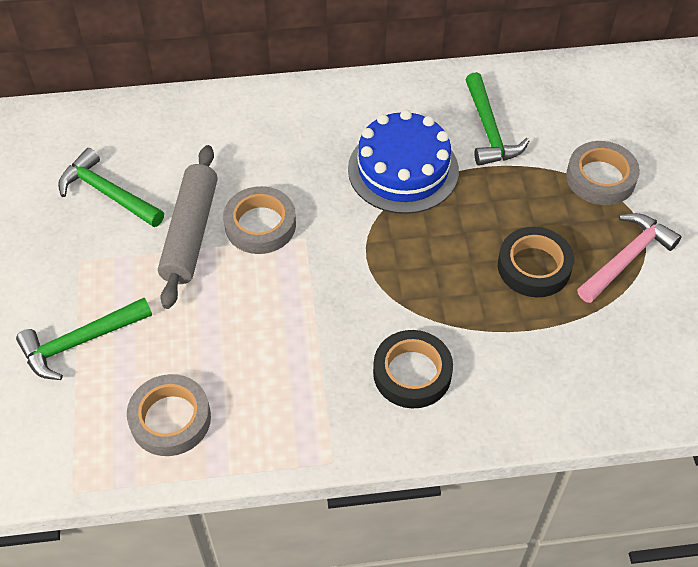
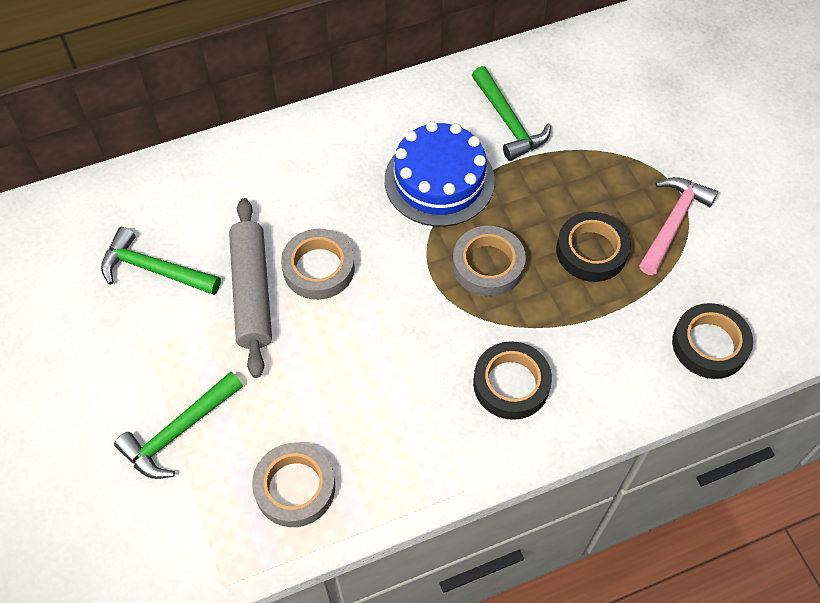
camera: 15 degrees left, 5 degrees up
grey tape [566,141,640,205] -> grey tape moved to [452,226,526,297]
none -> black tape [672,303,753,379]

